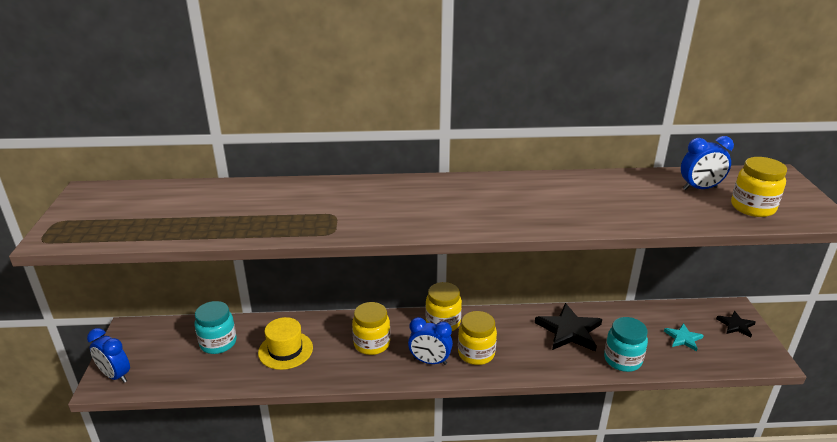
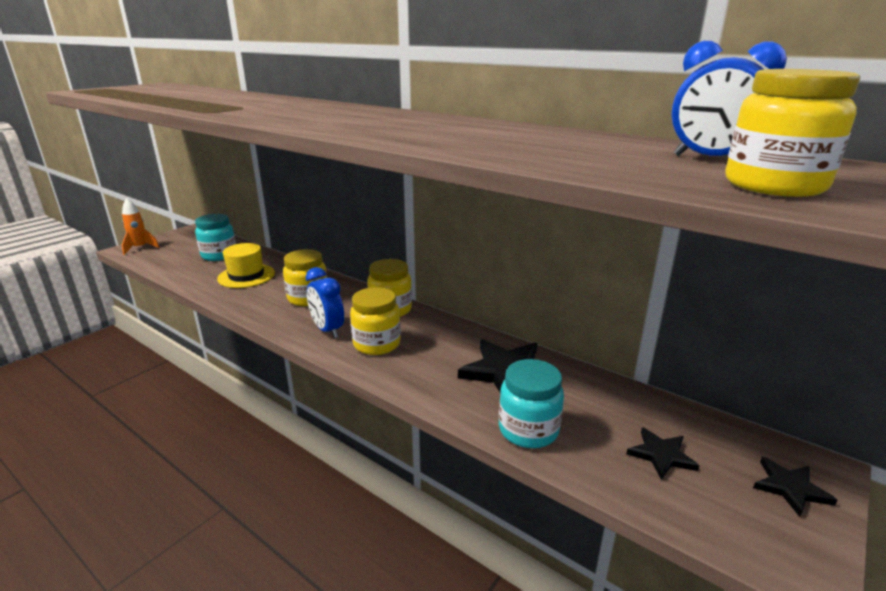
camera: 40 degrees right, 5 degrees down
blue clock [87,328,130,383] -> orange rocket [122,198,160,255]
turquoise star [664,323,704,351] -> black star [626,427,699,480]

